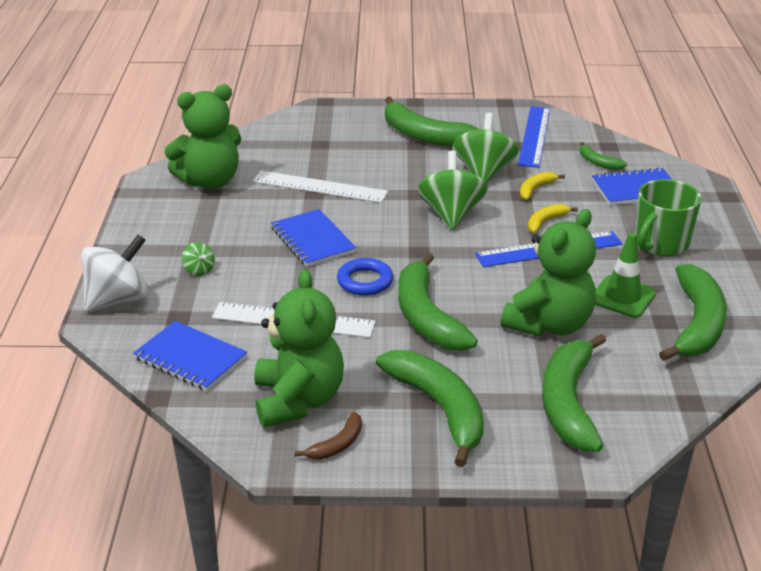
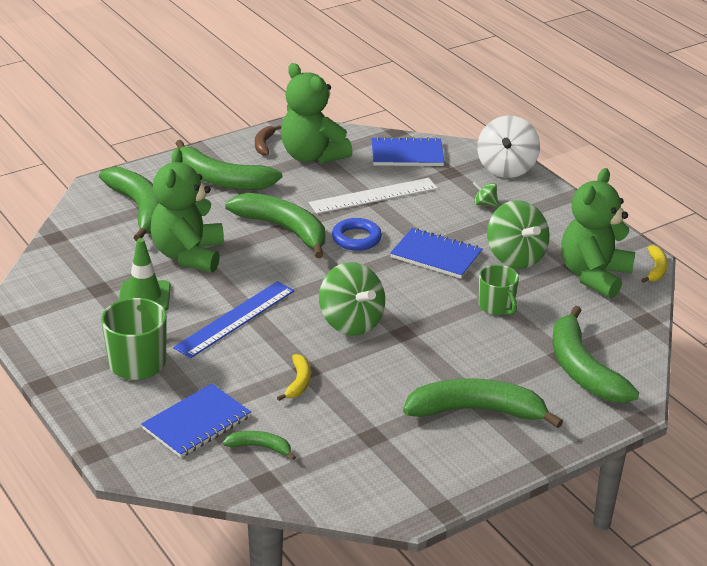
camera: 145 degrees right, 0 degrees up
white ruler [252,171,388,203] -> green mug [479,265,519,315]
green spinning top [453,112,519,183] -> green spinning top moved to [487,200,550,269]
blue ruler [518,106,550,168] -> none
yellow banana [528,204,578,233] -> yellow banana moved to [641,245,668,283]
green banana [659,264,727,361] -> green banana moved to [553,306,639,403]

